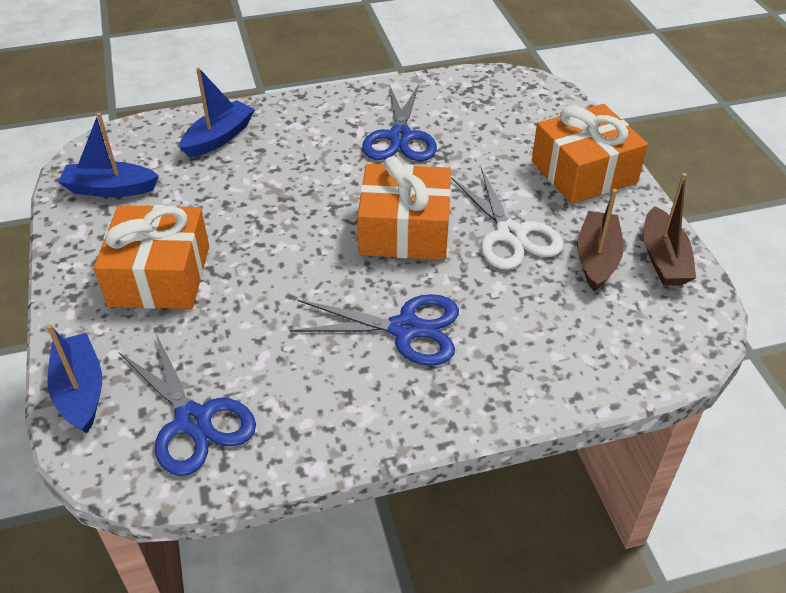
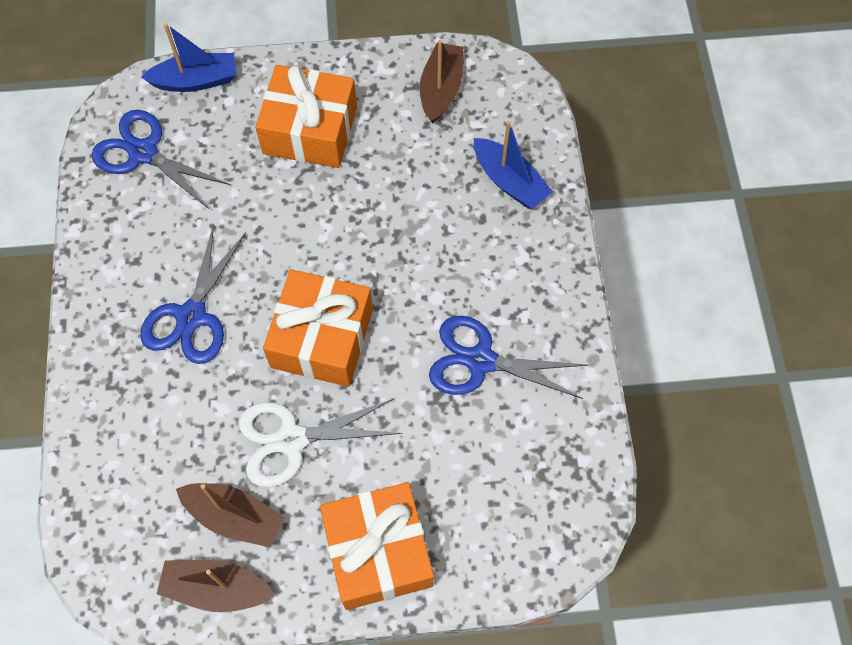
camera: 100 degrees right, 20 degrees up
blue boat [58,113,159,197] -> brown boat [420,40,463,124]
blue scissors [119,334,256,476] -> blue scissors turned 60 degrees clockwise [91,110,230,209]

